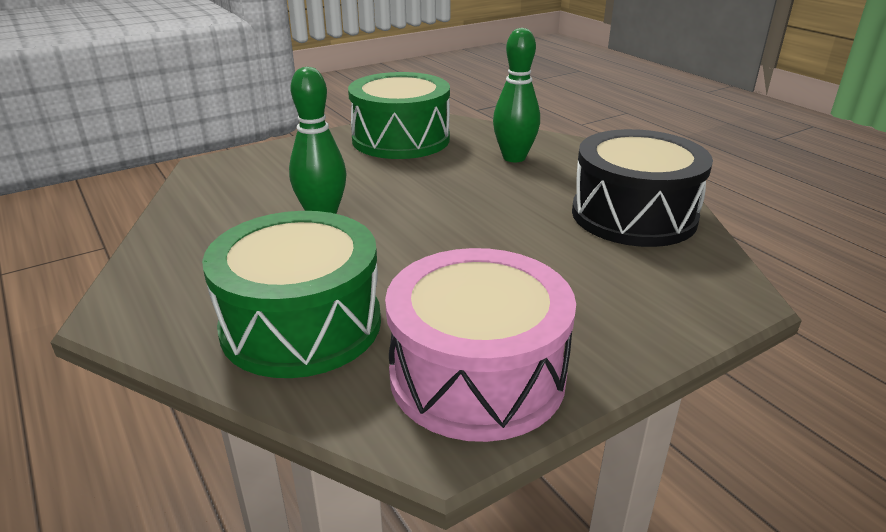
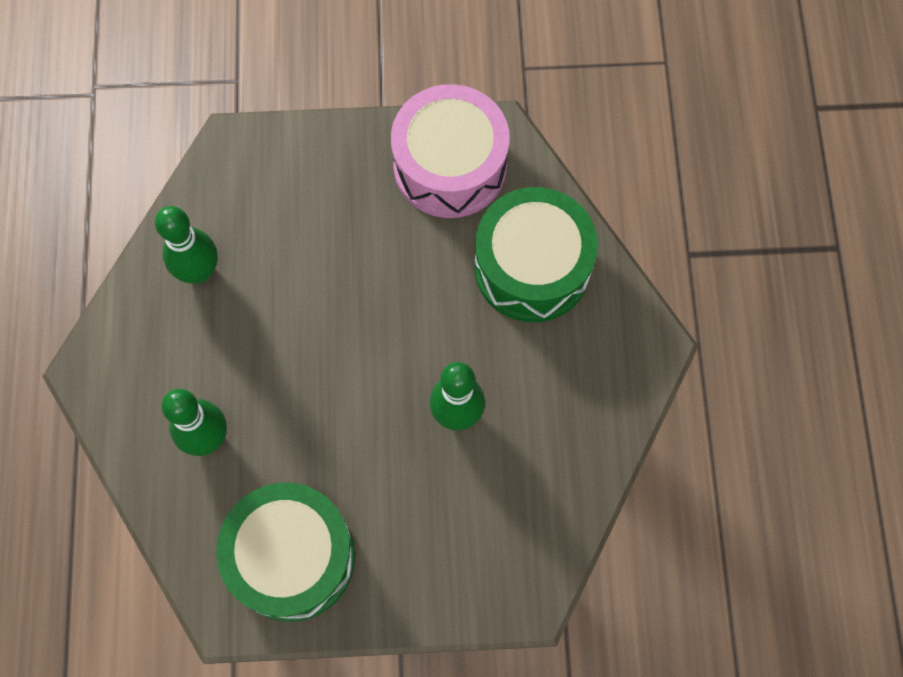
camera: 150 degrees left, 40 degrees up
black drum [572,129,713,247] -> green bowling pin [155,206,218,284]

